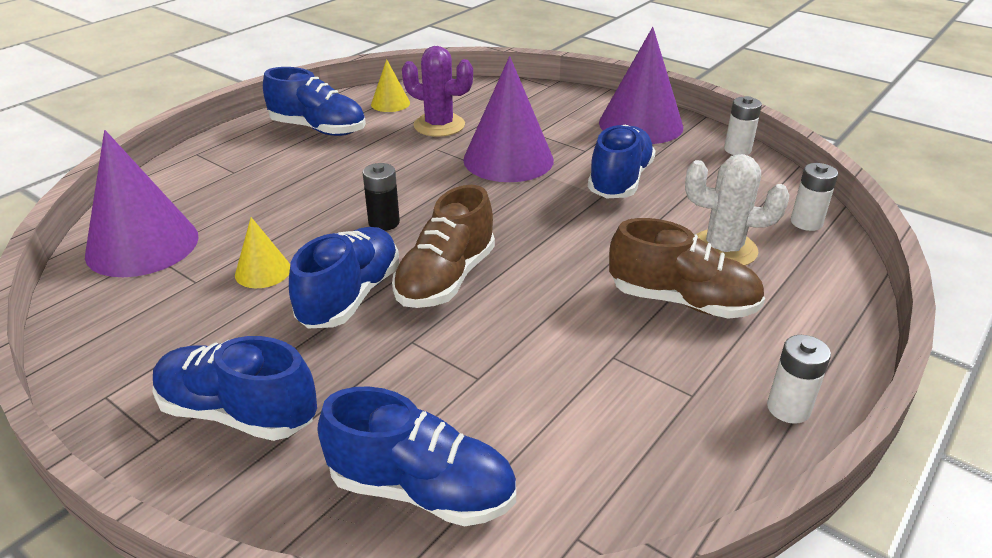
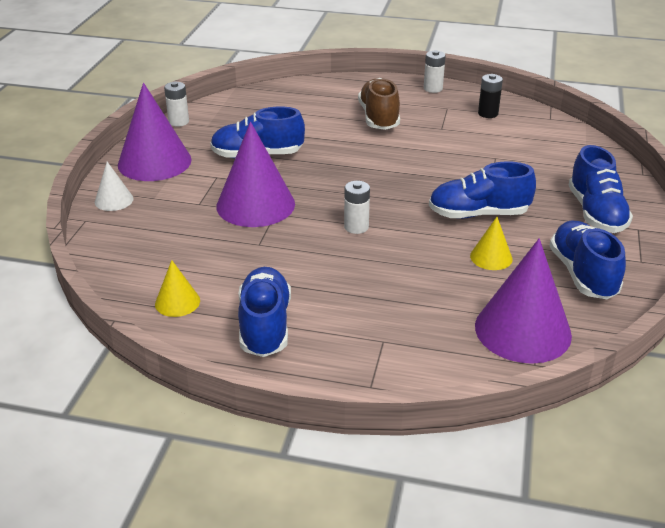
camera: 115 degrees left, 0 degrees up
blue shoe [318,386,516,526] -> blue shoe moved to [549,221,626,299]
black battery [362,163,400,231] -> black battery moved to [478,74,503,118]
brown shoe [392,185,495,308] -> none
purple cactus [402,46,473,137] -> none
white cactus [685,154,789,266] -> none
white battery [791,163,838,231] -> white battery moved to [344,181,370,234]
none -> white cone [95,162,133,211]

